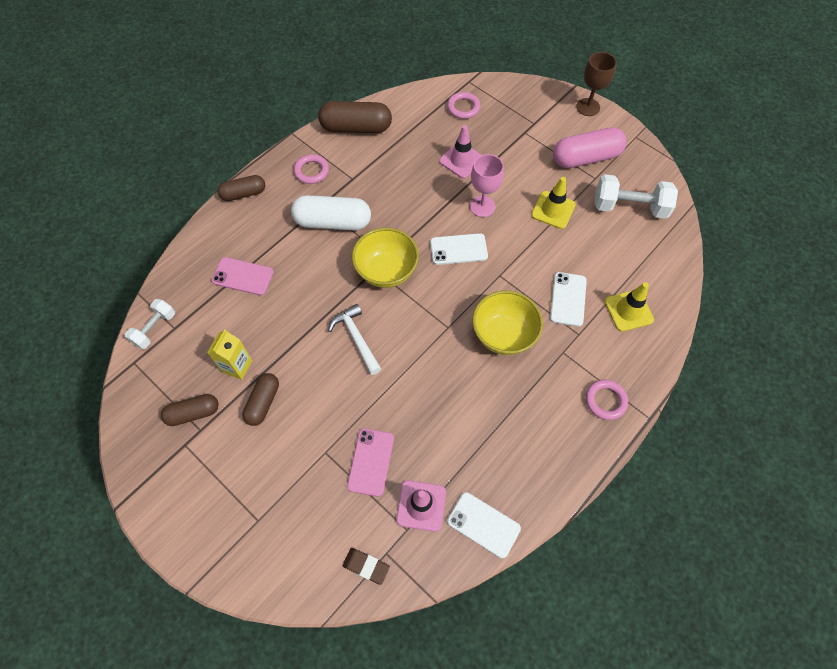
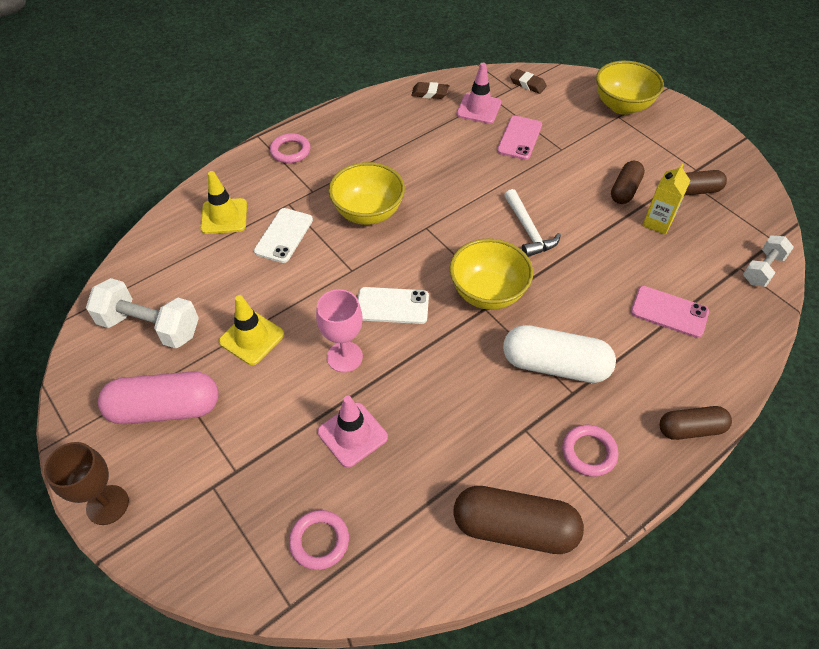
camera: 170 degrees left, 10 degrees down
white phone [447,492,521,558] -> brown eraser [411,82,449,99]
none -> yellow bowl [596,61,664,115]

